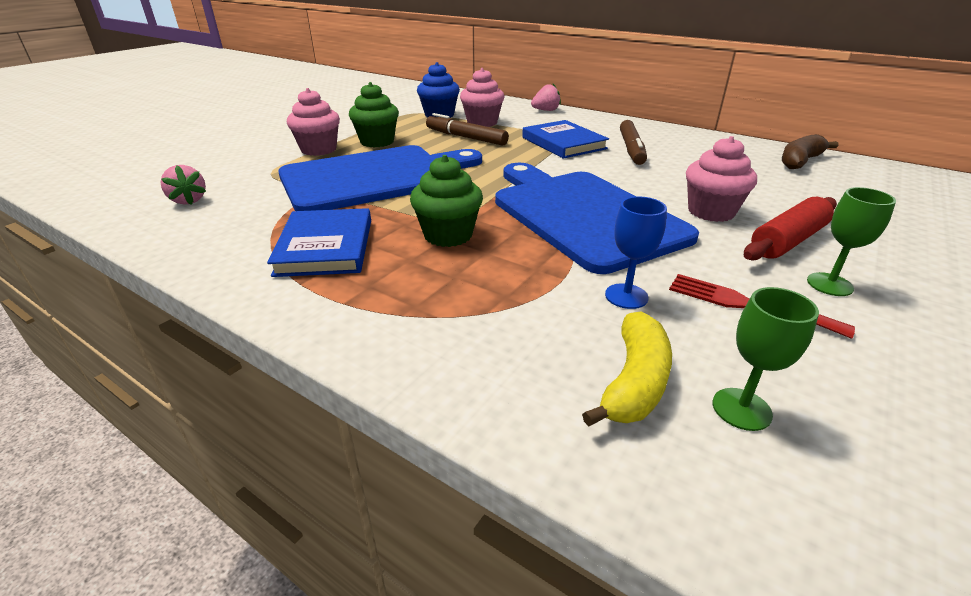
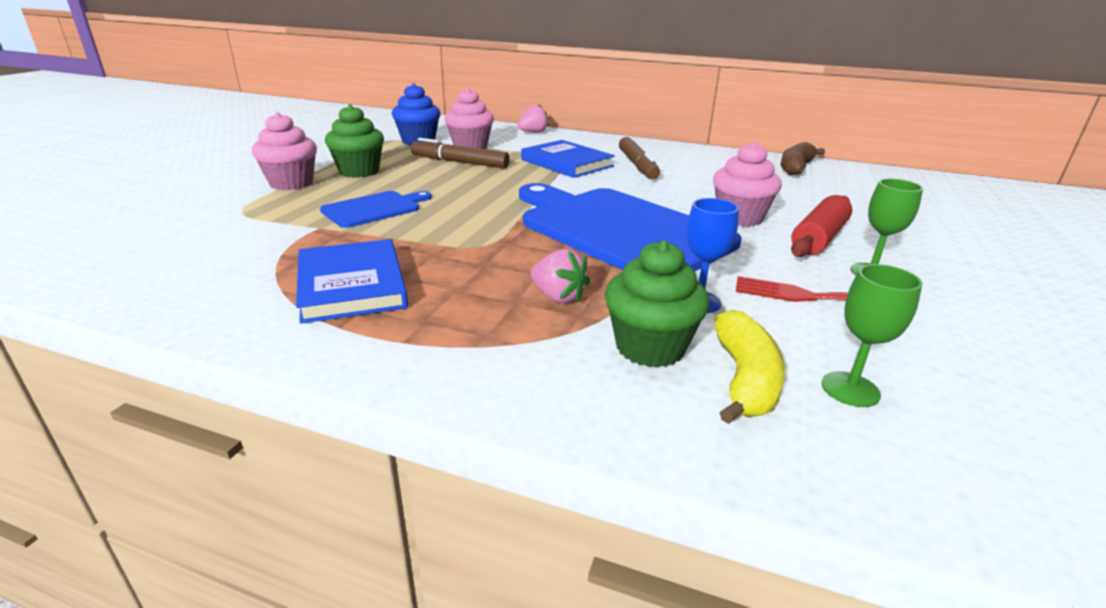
camera: 15 degrees left, 5 degrees down
pink strawberry [160,165,206,205] -> pink strawberry moved to [531,249,590,304]
blue cutting board [278,145,482,211] -> blue cutting board [320,191,432,228], size x0.47
green cupcake [410,155,483,247] -> green cupcake moved to [605,240,710,368]

